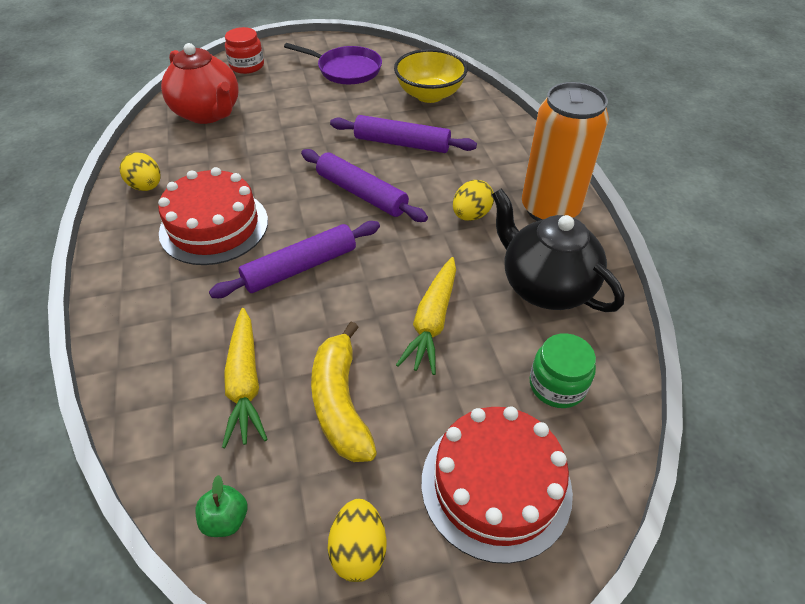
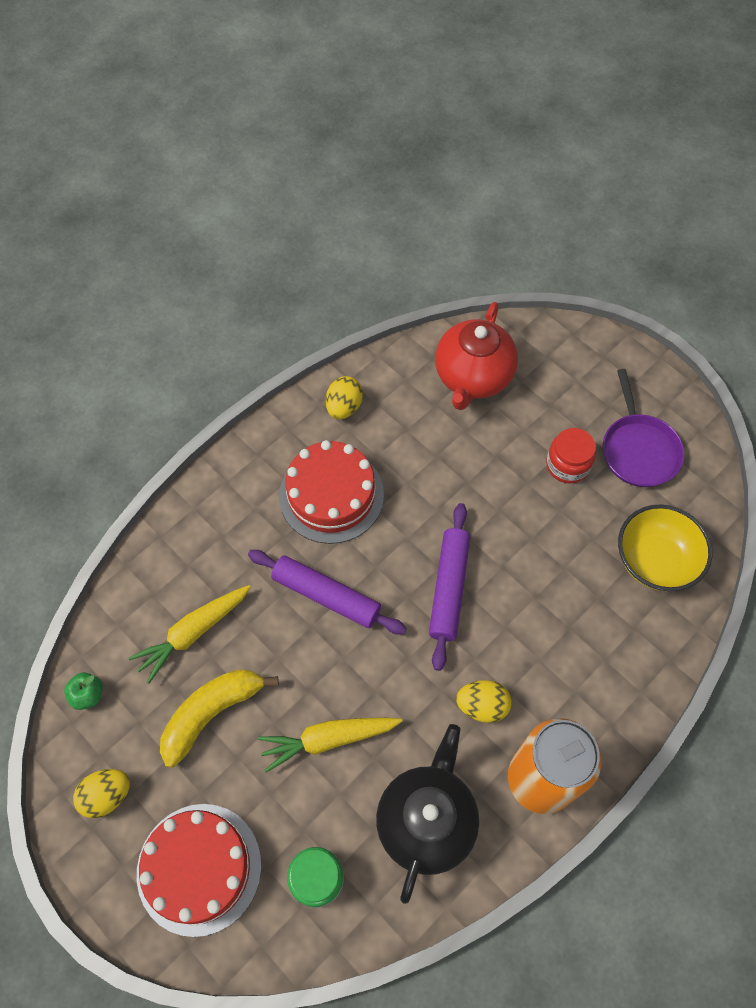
camera: 60 degrees right, 15 degrees up
red jar [225,27,264,74] -> red jar moved to [546,428,596,484]
purple rolling pin [330,115,477,153] -> none

